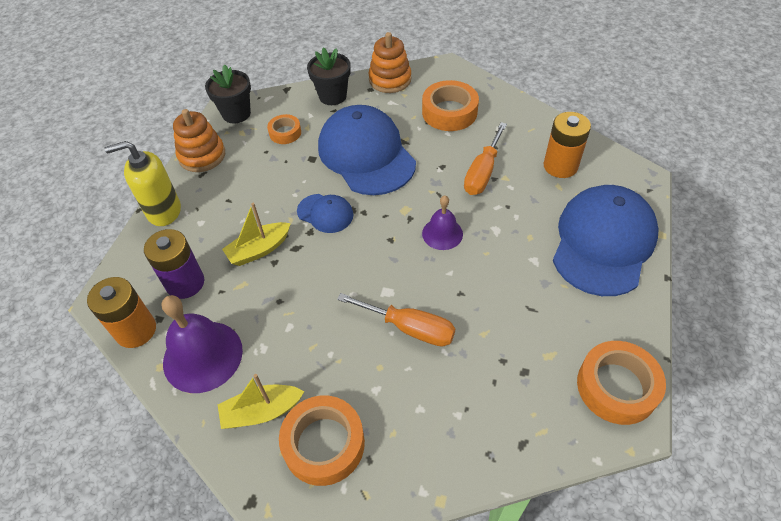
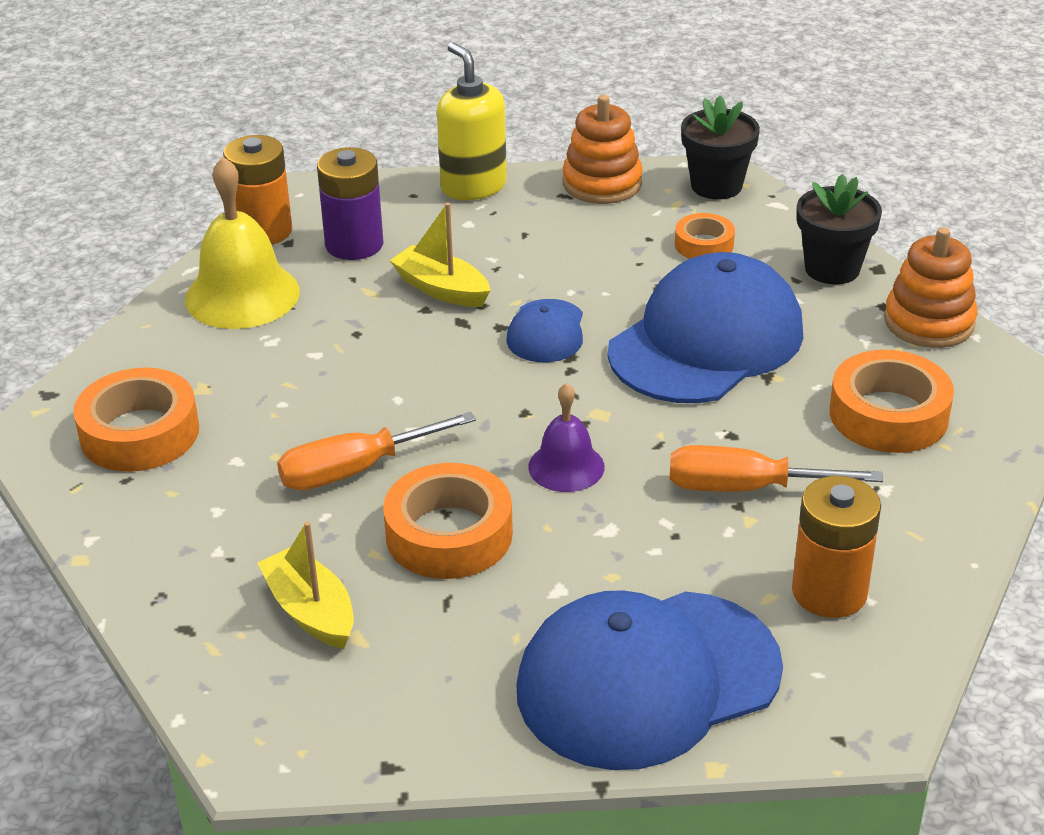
camera: 70 degrees right, 15 degrees down
purple bell [162,295,243,393] -> yellow bell [185,157,300,329]
yellow boat [218,374,304,429] -> yellow boat moved to [257,521,354,649]
orange screwdriver [337,293,455,347] -> orange screwdriver turned 60 degrees clockwise [277,412,476,490]
blue cap [553,185,658,296] -> blue cap turned 150 degrees clockwise [517,590,783,770]
orange tape [577,341,666,425] -> orange tape moved to [383,463,513,579]

